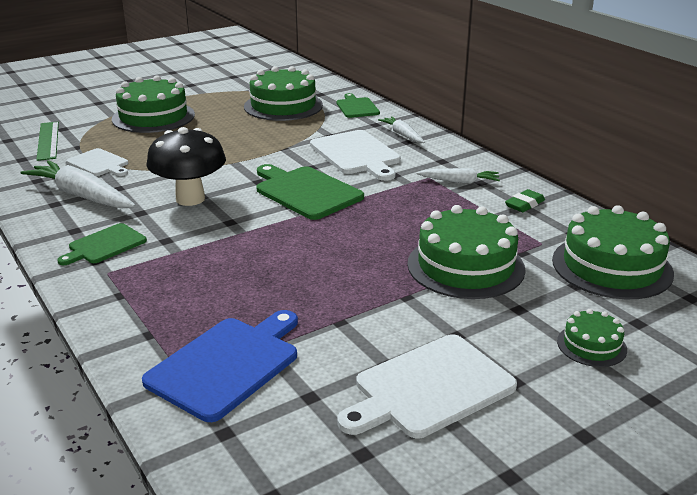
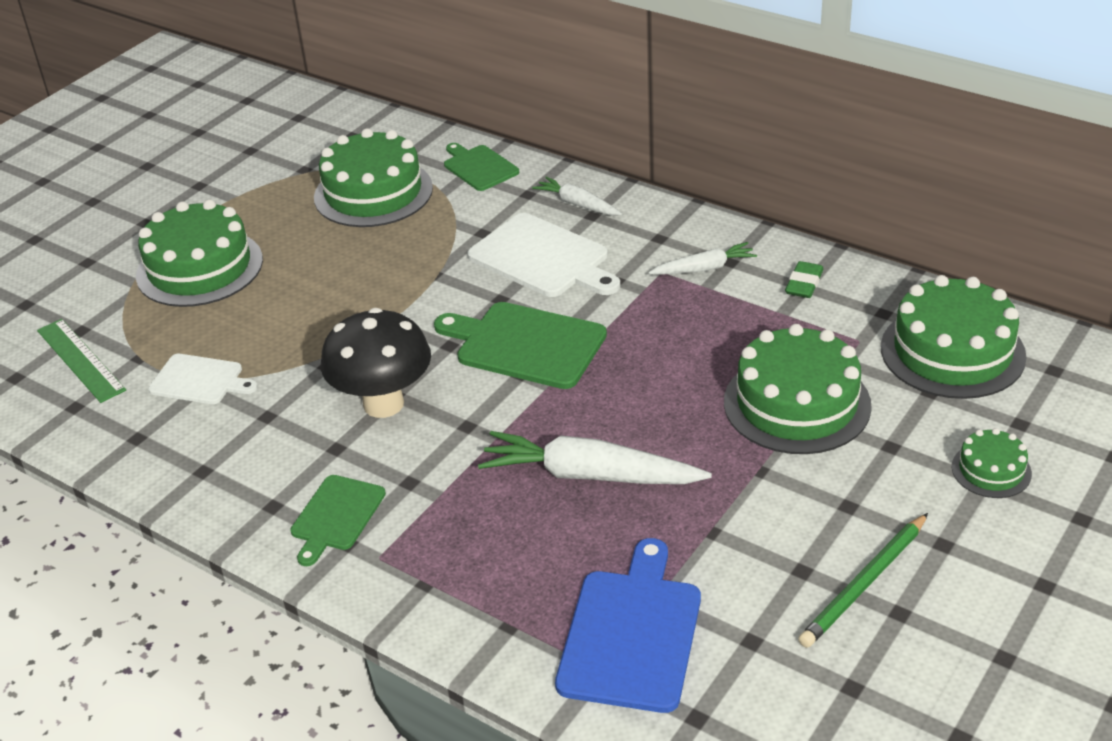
camera: 20 degrees left, 10 degrees up
white carrot [20,160,136,209] -> white carrot moved to [478,431,712,484]
white cutting board [338,334,517,438] -> green pencil [798,513,928,648]

